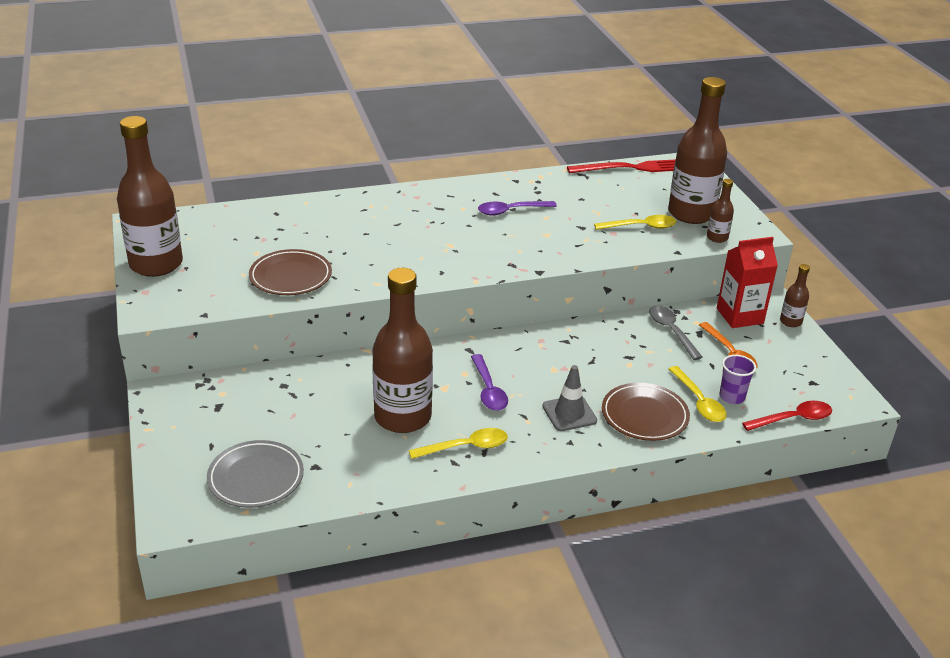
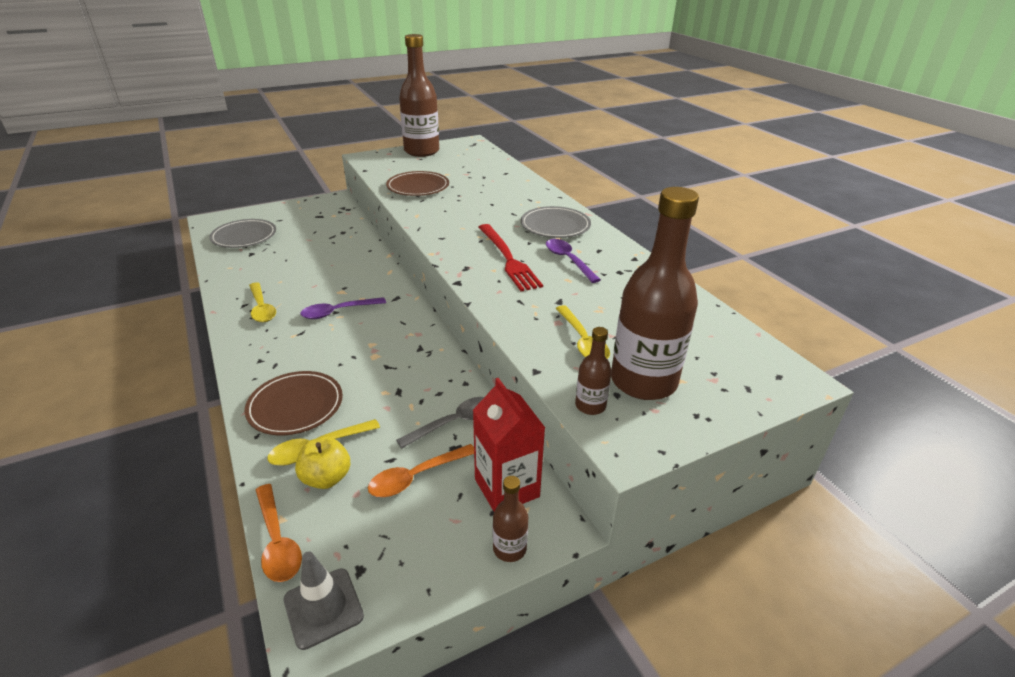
camera: 80 degrees right, 0 degrees up
brown bottle [372,268,433,433] -> none
grey traffic cone [543,365,597,431] -> grey traffic cone moved to [283,551,364,650]
red fork [567,159,676,173] -> red fork moved to [479,224,543,291]
purple cup [719,355,756,404] -> yellow apple [295,437,350,489]
red spoon [742,401,832,431] -> orange spoon [256,484,302,582]
none -> grey plate [521,206,591,238]

